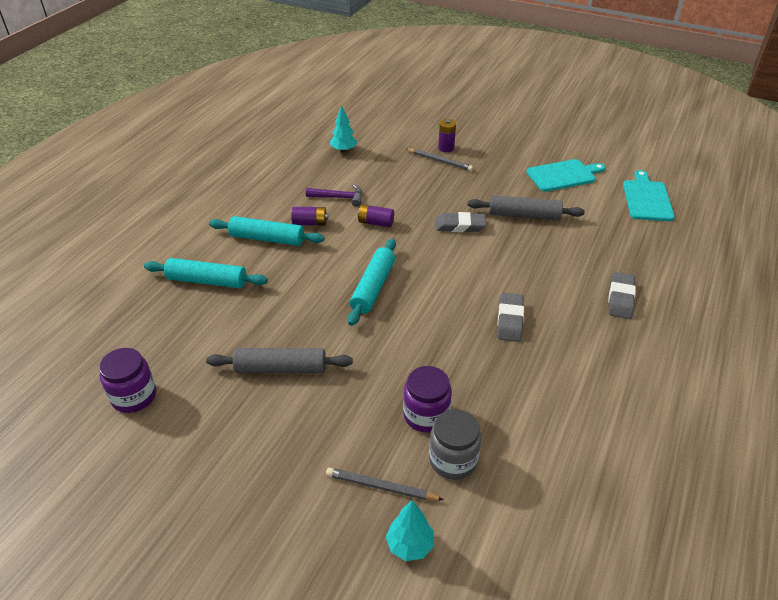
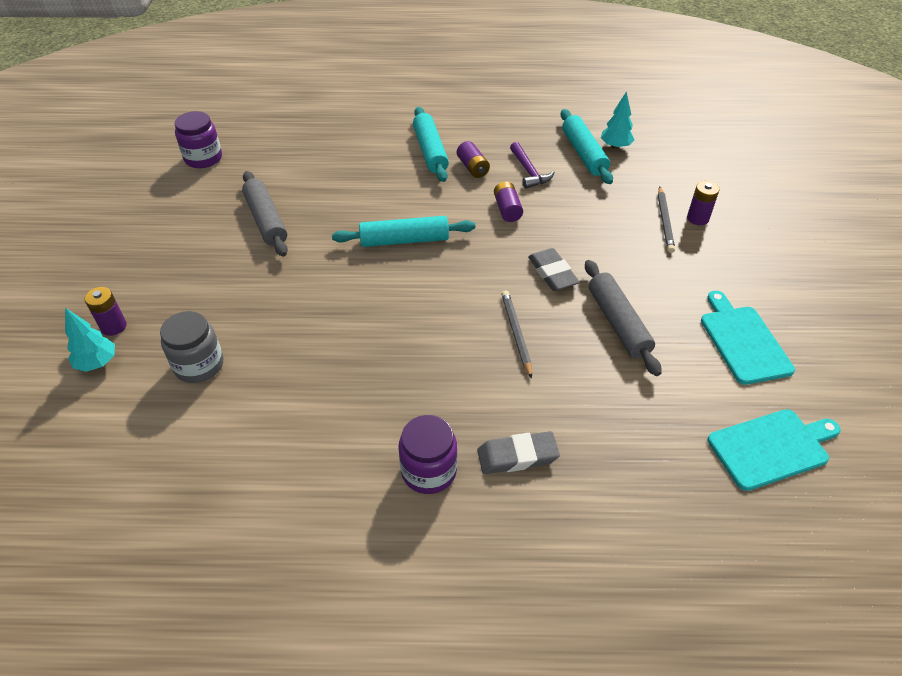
camera: 65 degrees right, 5 degrees up
turquoise rolling pin [144,258,268,288] -> turquoise rolling pin moved to [561,109,613,184]
grey pencil [326,467,444,501] -> grey pencil moved to [501,290,532,379]
purple jar [403,366,452,433] -> purple jar moved to [399,415,457,494]
grey eraser [497,293,524,342] -> none
turquoise cutting board [526,159,605,192] -> turquoise cutting board turned 150 degrees counterclockwise [701,291,795,385]
none -> purple battery [84,287,127,336]

